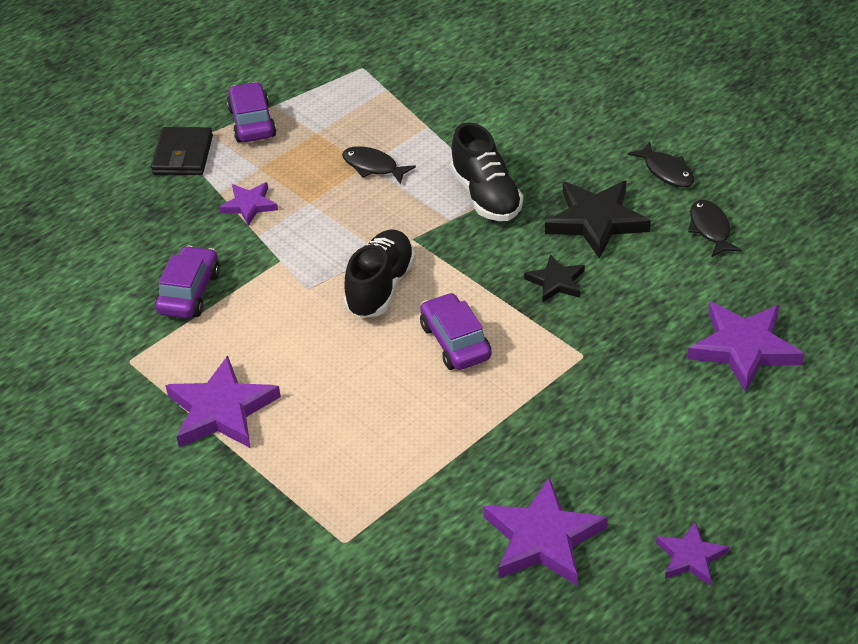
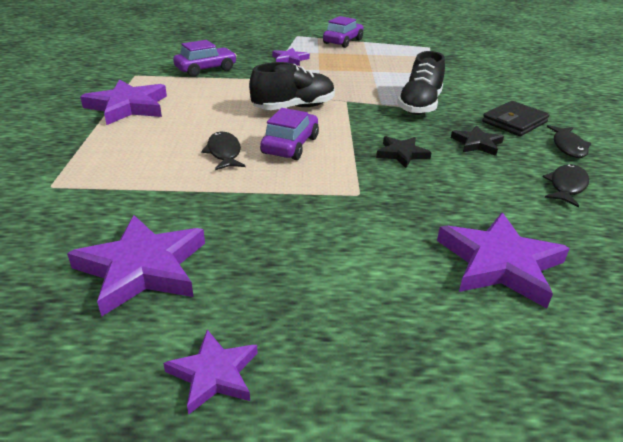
camera: 40 degrees right, 10 degrees down
black wallet [151,127,213,175] -> black wallet moved to [482,101,550,136]
black fish [342,146,416,184] -> black fish moved to [201,132,246,170]
black star [545,181,651,259] -> black star [451,126,504,156], size x0.57

